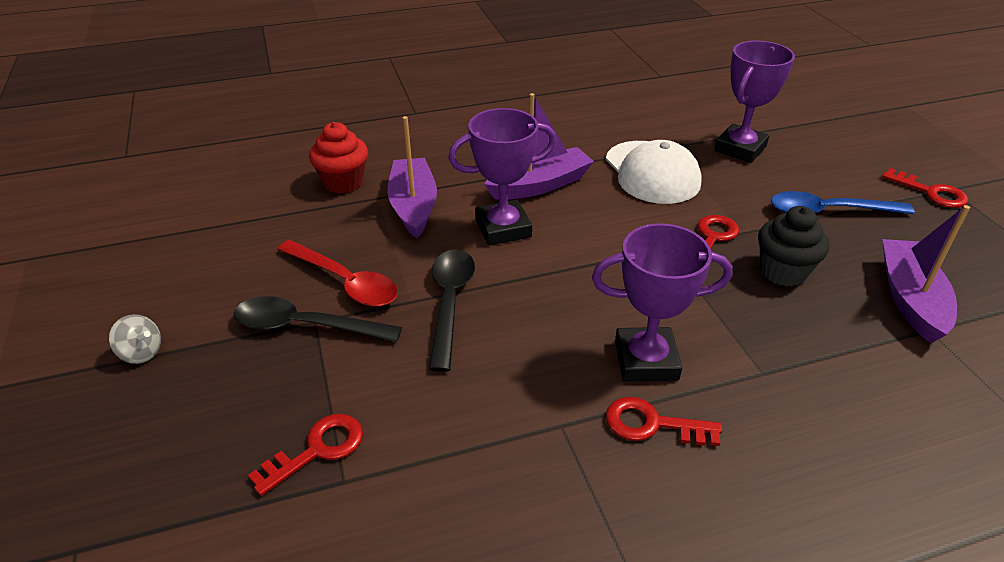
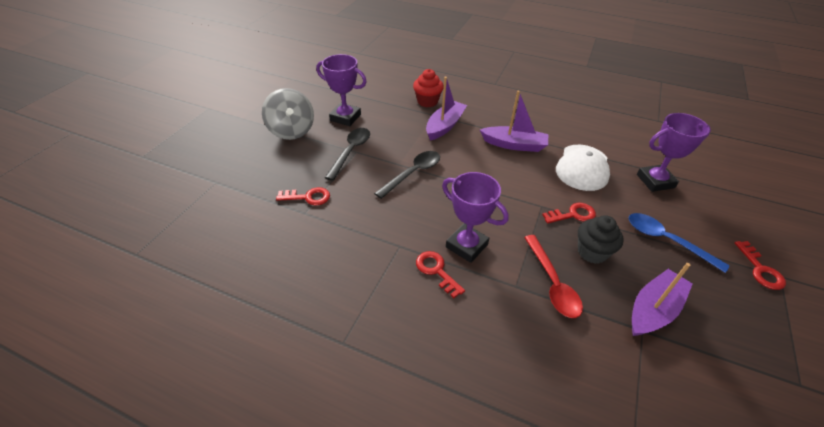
camera: 40 degrees right, 5 degrees up
grey spinning top [109,314,161,364] -> grey spinning top [262,88,314,140], size x2.28
black spoon [234,296,402,342] -> black spoon turned 60 degrees clockwise [325,128,370,181]
red spoon [277,240,398,307] -> red spoon moved to [524,235,583,318]
purple trophy [448,108,557,246] -> purple trophy moved to [316,54,367,126]

